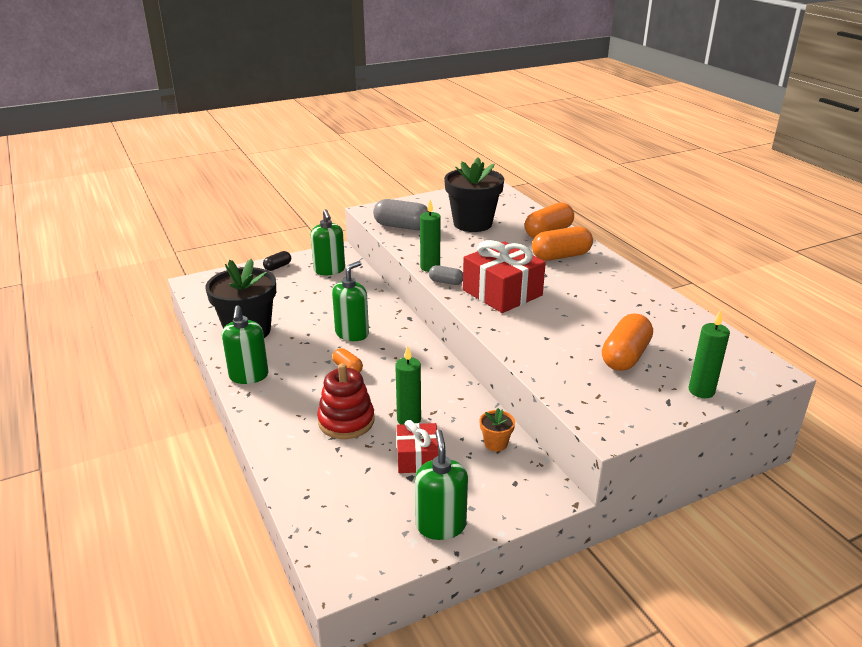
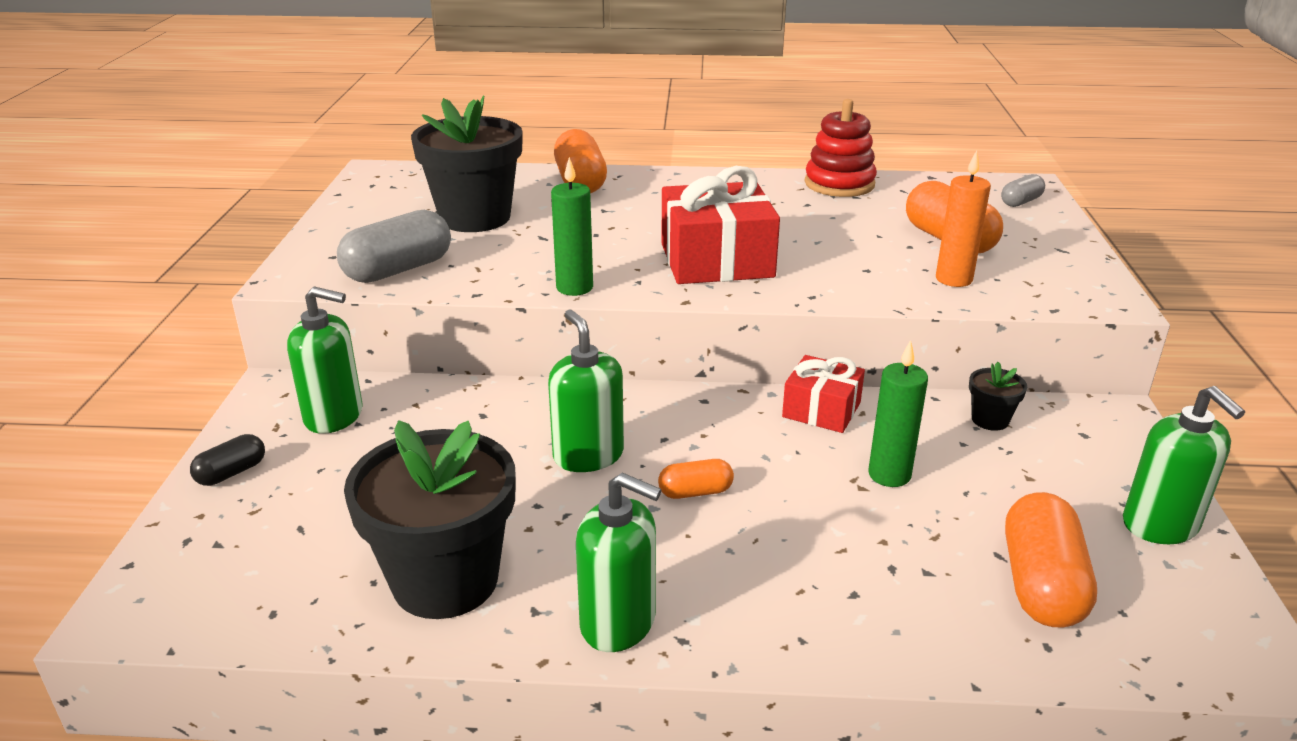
camera: 60 degrees left, 0 degrees up
black capsule [263,251,291,271] -> black capsule turned 60 degrees clockwise [190,434,265,486]
red stacking toy [317,363,375,439] -> red stacking toy moved to [805,99,877,197]
red gift [397,420,438,473] -> red gift moved to [782,355,865,433]
green soap dispenser [415,430,468,540] -> green soap dispenser turned 135 degrees counterclockwise [1123,386,1245,544]
grey capsule [429,265,463,285] -> grey capsule moved to [1001,174,1045,207]
orange flower pot [480,408,515,451] -> black flower pot [969,362,1027,431]
orange capsule [532,226,593,261] -> orange capsule moved to [1005,492,1097,627]
green candle [688,310,730,398] -> none
none -> orange candle [936,150,991,287]

